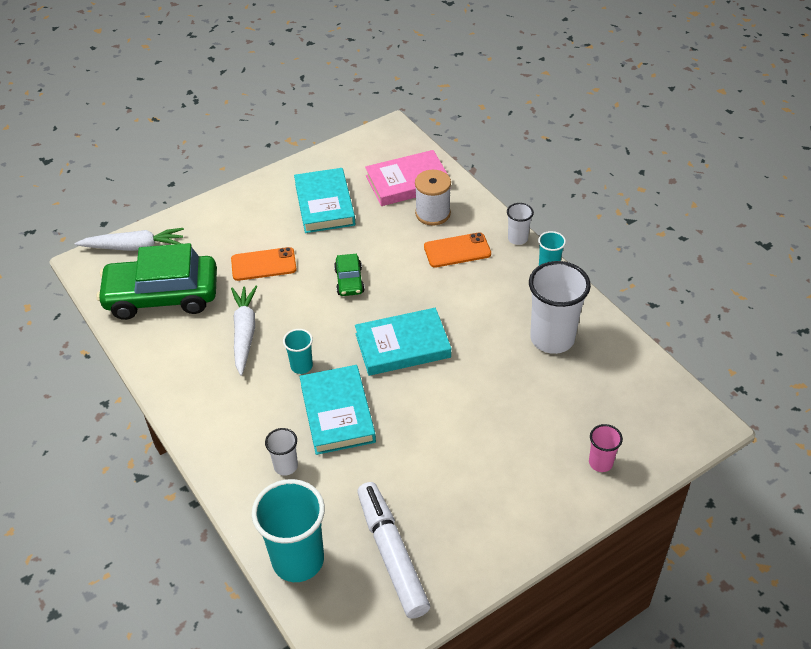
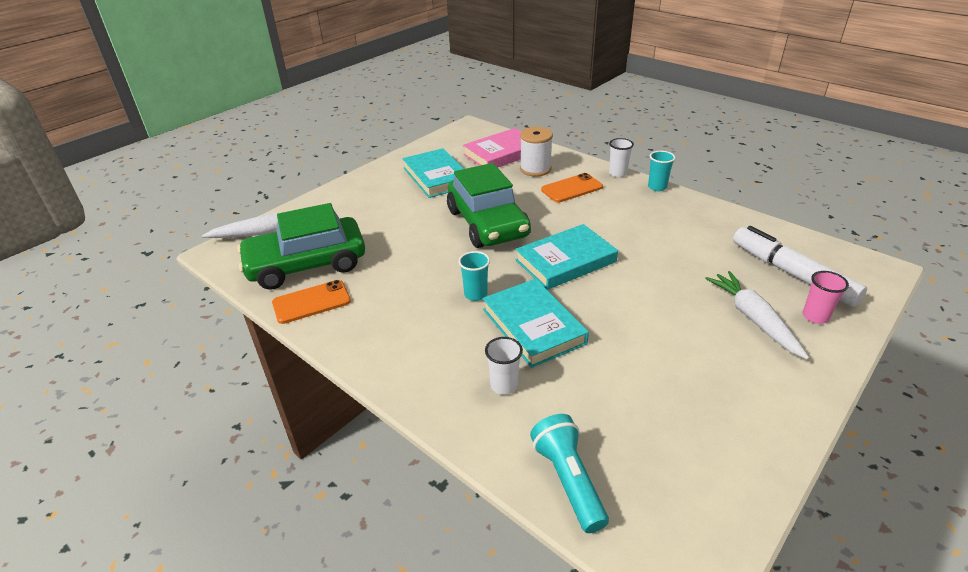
camera: 15 degrees left, 10 degrees down
orange phone [231,247,297,281] -> orange phone moved to [272,280,351,324]
white carrot [231,286,257,376] -> white carrot moved to [705,271,809,360]
turquoise cup [252,479,325,582] -> turquoise flashlight [530,414,609,533]
green car [334,254,365,296] -> green car [447,163,531,248], size x2.21
white marker [357,482,430,619] -> white marker moved to [733,226,867,307]
white cup [529,261,591,354] -> none

